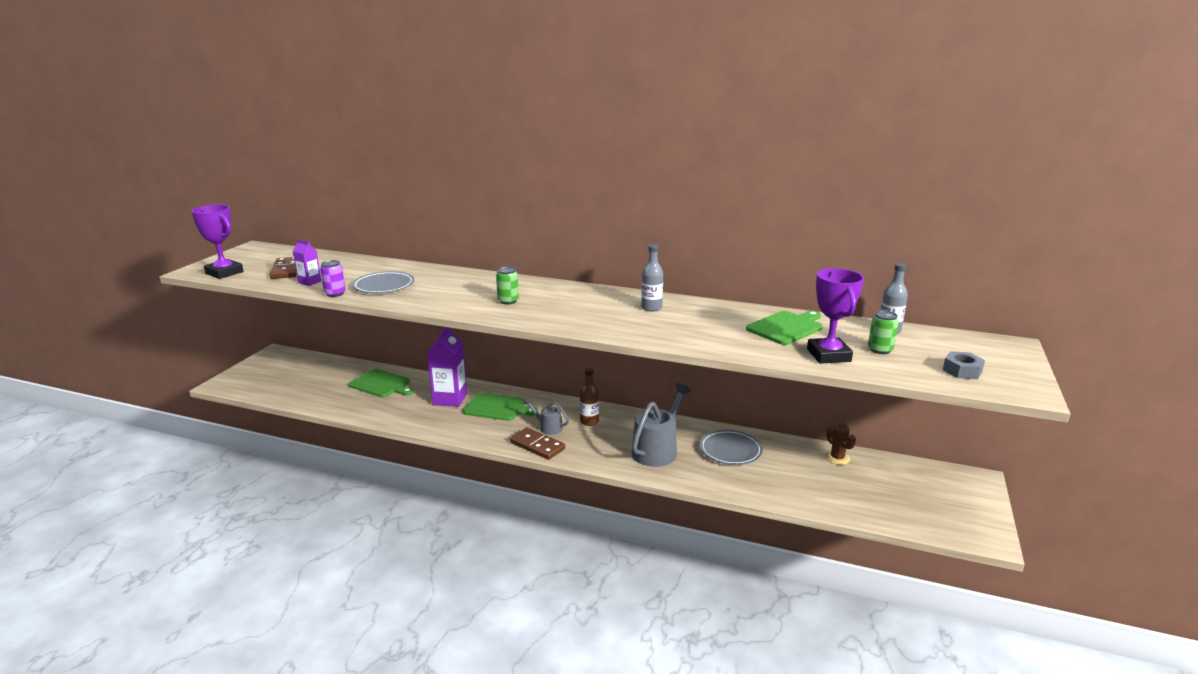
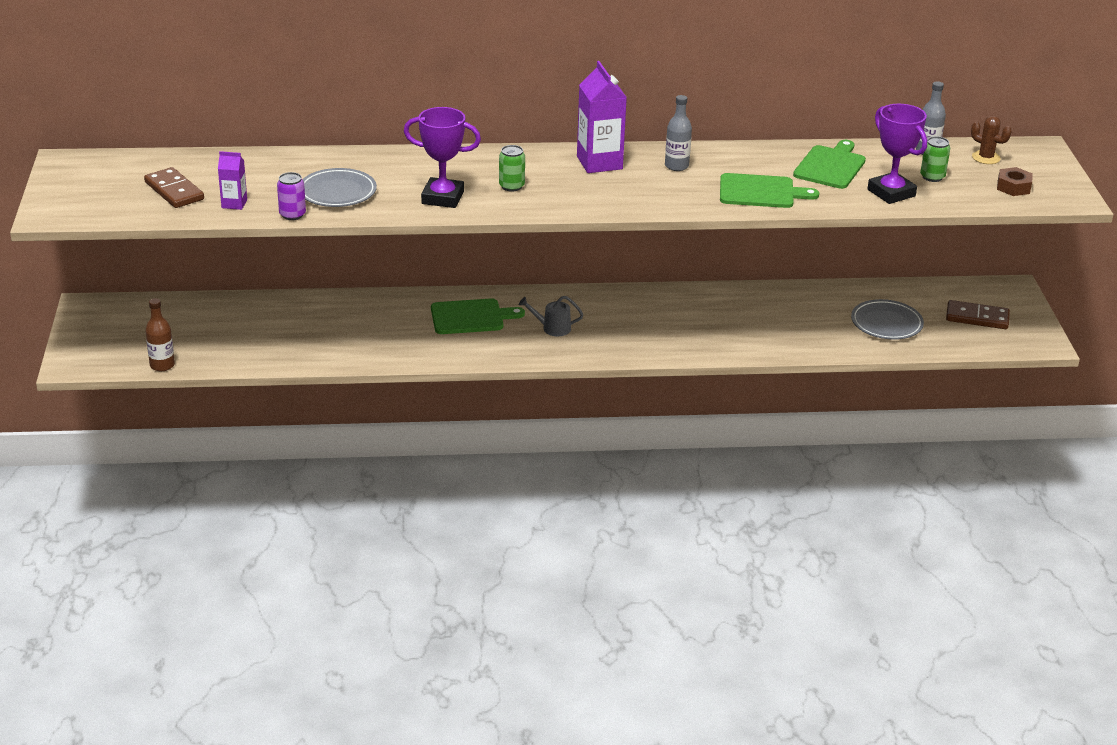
camera: 25 degrees left, 10 degrees up
purple trophy [191,204,244,279] -> purple trophy moved to [404,107,481,208]
green cutting board [348,369,414,397] -> green cutting board moved to [720,173,819,208]
purple carton [427,327,467,407] -> purple carton moved to [577,61,627,173]
brown domino [510,427,565,460] -> brown domino moved to [946,300,1010,329]
brown bottle [580,368,599,426] -> brown bottle moved to [145,298,175,371]
grey watering can [632,383,691,467] -> none
grey plate [700,430,763,465] -> grey plate moved to [851,299,924,340]
brown cactus [825,424,856,465] -> brown cactus moved to [971,115,1012,164]
grey nut [943,351,985,379] -> brown nut [997,167,1033,196]

